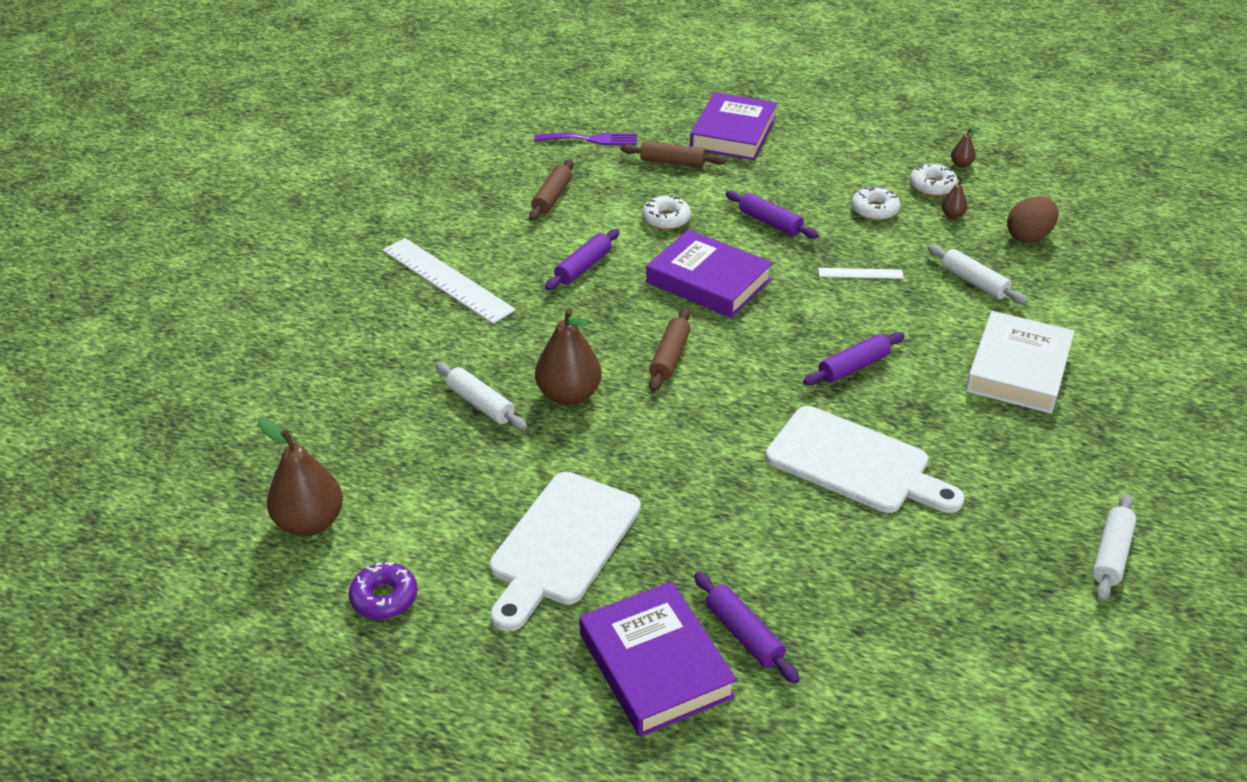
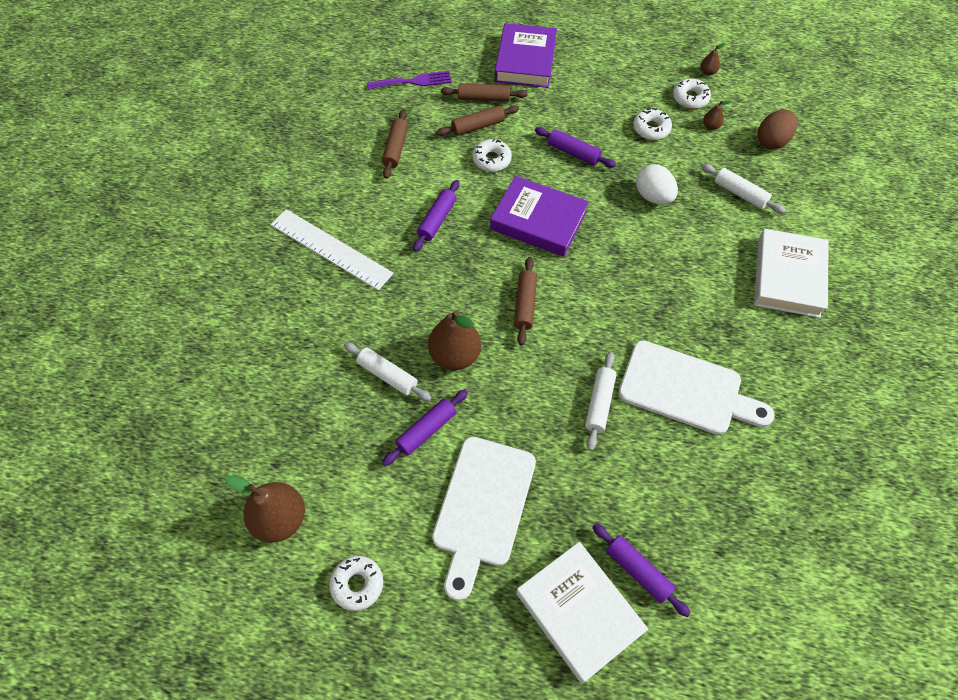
camera: 10 degrees left, 20 degrees up
purple donut [349,562,418,619] -> white donut [329,556,383,611]
purple book [579,581,737,737] -> white book [516,542,648,684]
purple rolling pin [803,332,905,385] -> purple rolling pin moved to [382,389,468,466]
white ruler [818,268,904,279] -> white egg [636,164,678,205]
white rolling pin [1093,494,1136,602] -> white rolling pin moved to [585,352,616,451]
none -> brown rolling pin [436,105,519,136]

